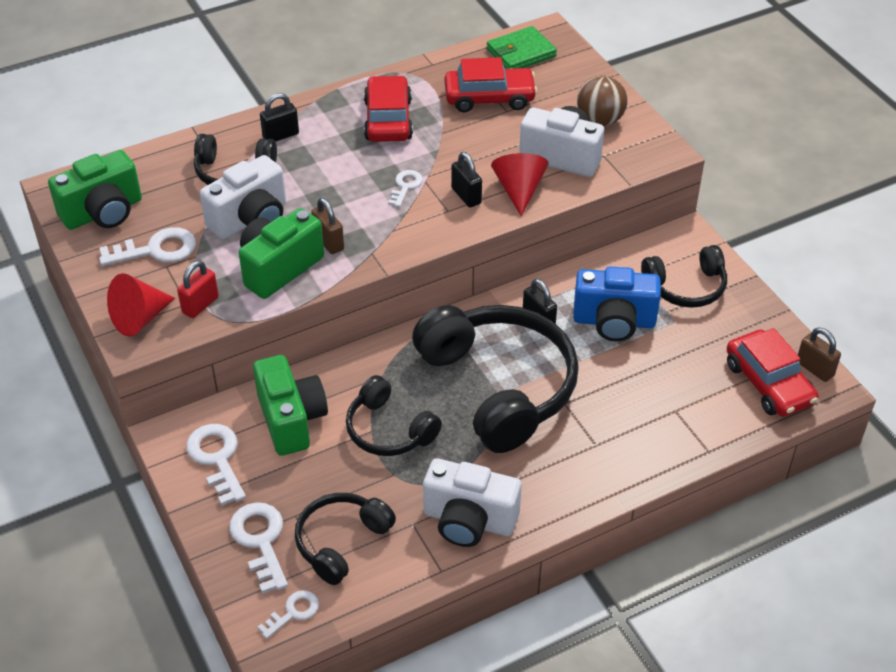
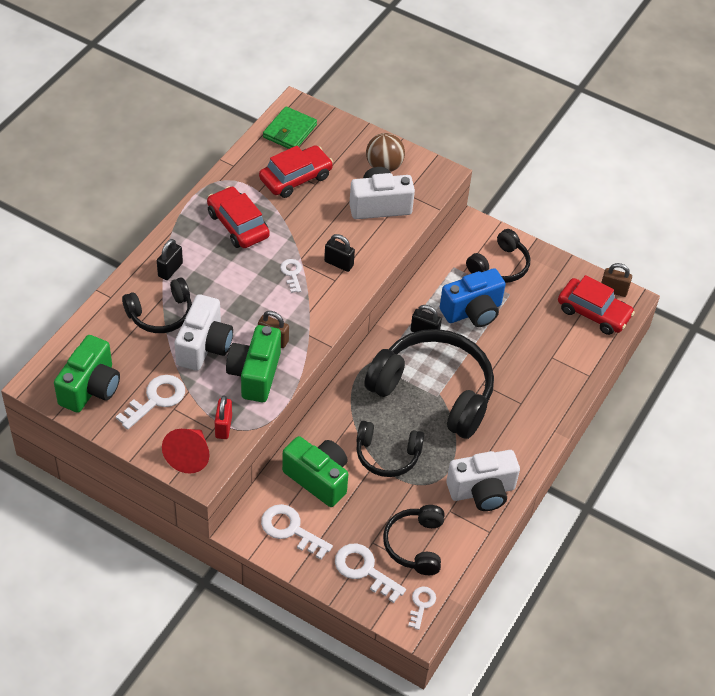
camera: 35 degrees left, 5 degrees up
red cone [491,153,549,216] -> none

